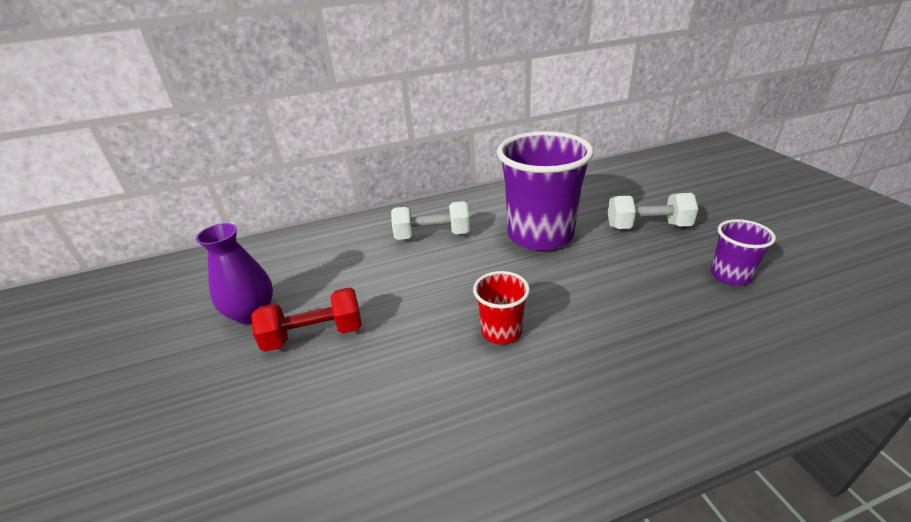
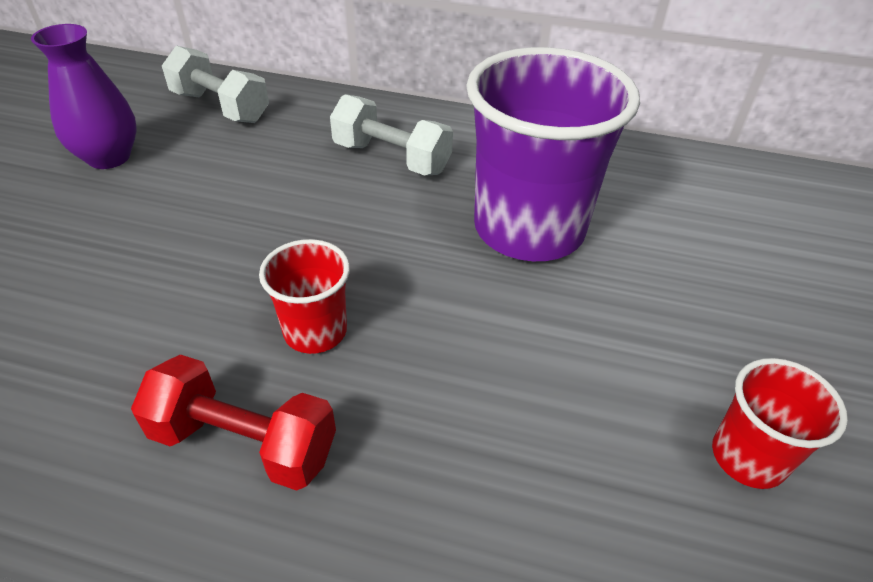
camera: 30 degrees right, 10 degrees up
red dumbbell [251,287,361,352] -> red dumbbell moved to [131,355,336,491]
white dumbbell [608,193,698,229] -> white dumbbell moved to [162,45,269,123]
purple cup [711,219,776,285] -> red cup [712,358,848,489]

